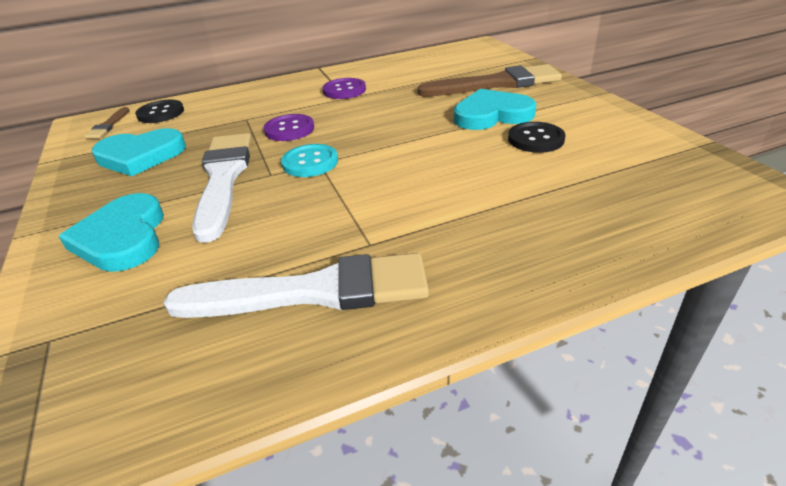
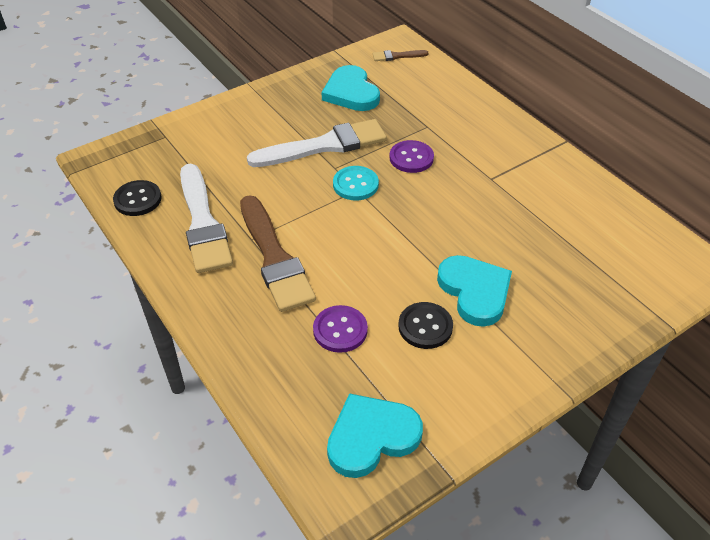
camera: 75 degrees right, 10 degrees up
turquoise heart [58,193,164,272] -> turquoise heart moved to [327,393,423,478]
black button [135,100,184,123] -> black button moved to [113,180,162,216]
purple button [322,78,366,99] -> purple button moved to [313,305,368,353]
brown brush [417,64,562,97] -> brown brush moved to [240,195,316,312]

